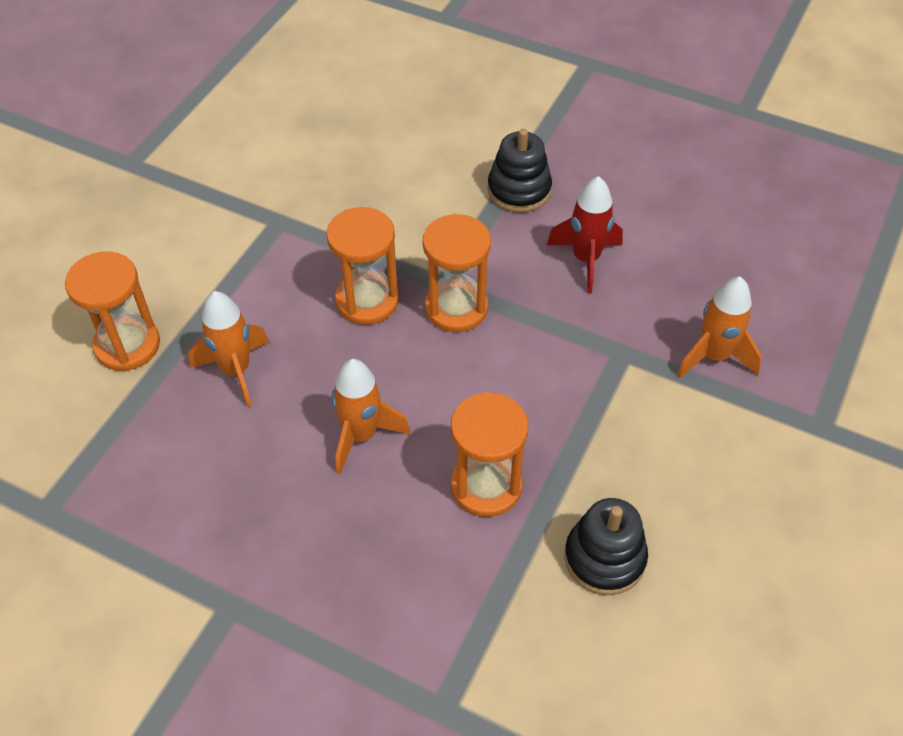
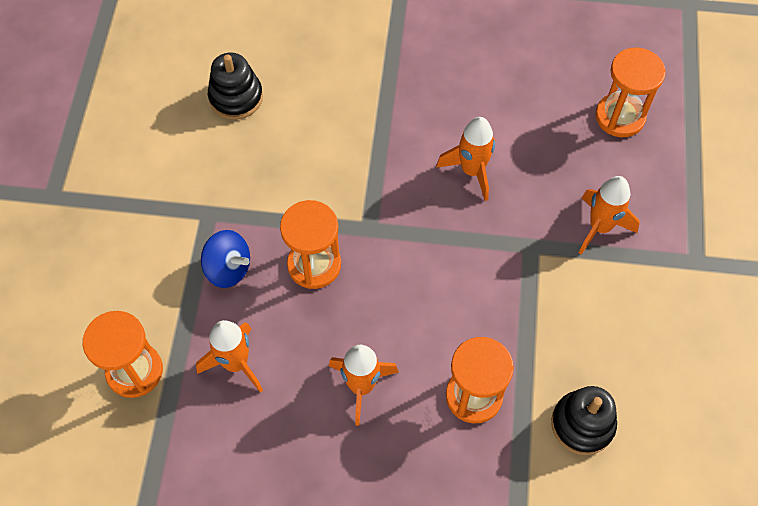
camera: 20 degrees left, 10 degrees up
orange hourglass [423,214,491,332] -> orange hourglass moved to [595,48,666,137]
black stacking toy [488,129,552,213] -> black stacking toy moved to [208,52,263,120]
red rocket [547,176,623,293] -> orange rocket [436,117,495,201]
none -> blue spinning top [201,230,250,288]

